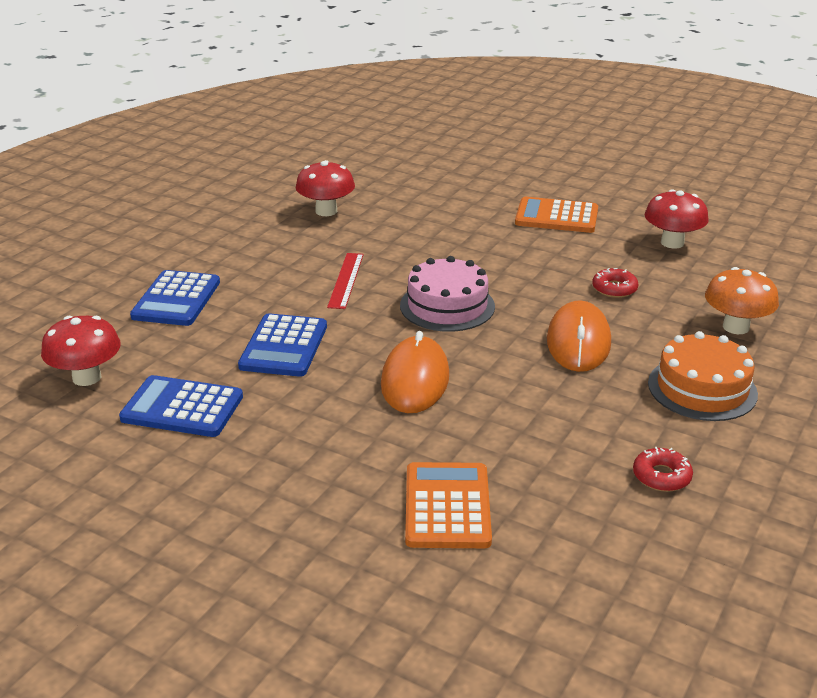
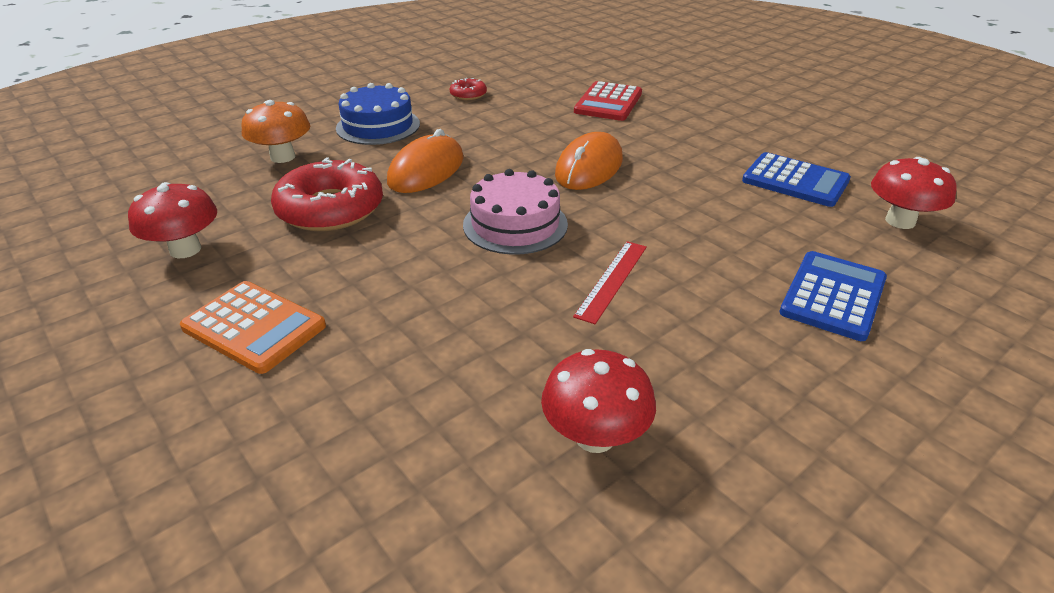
camera: 160 degrees left, 5 degrees up
blue calculator [238,313,327,377] -> none
orange calculator [405,462,492,548] -> red calculator [574,81,642,121]
red donut [592,268,639,298] -> red donut [271,157,383,231], size x2.16
orange cake [648,331,758,421] -> blue cake [336,83,420,145]

